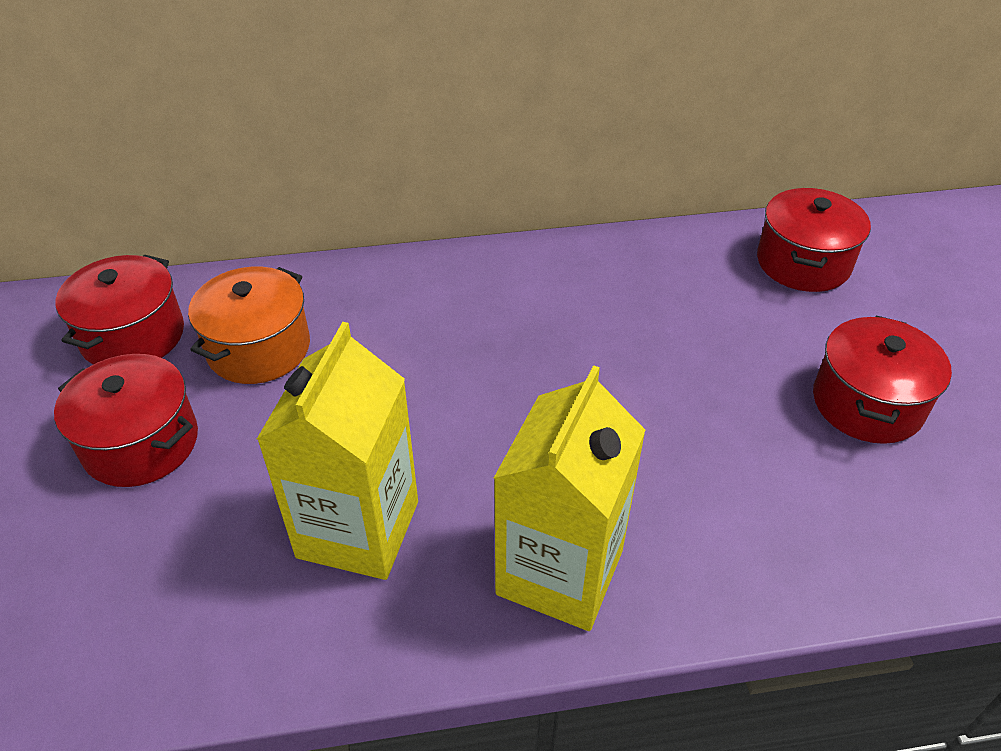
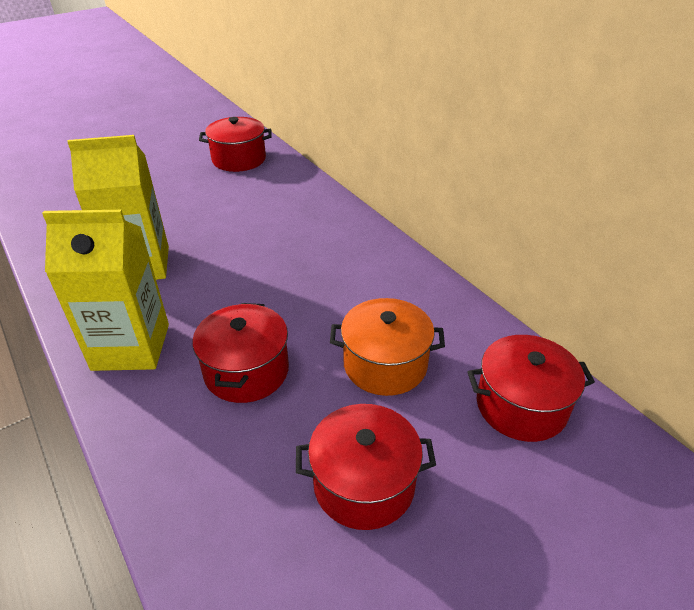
camera: 65 degrees right, 5 degrees down
red pot [54,354,198,487] -> red pot moved to [192,303,289,403]
orange pot [188,267,310,384] -> orange pot moved to [330,298,445,396]

